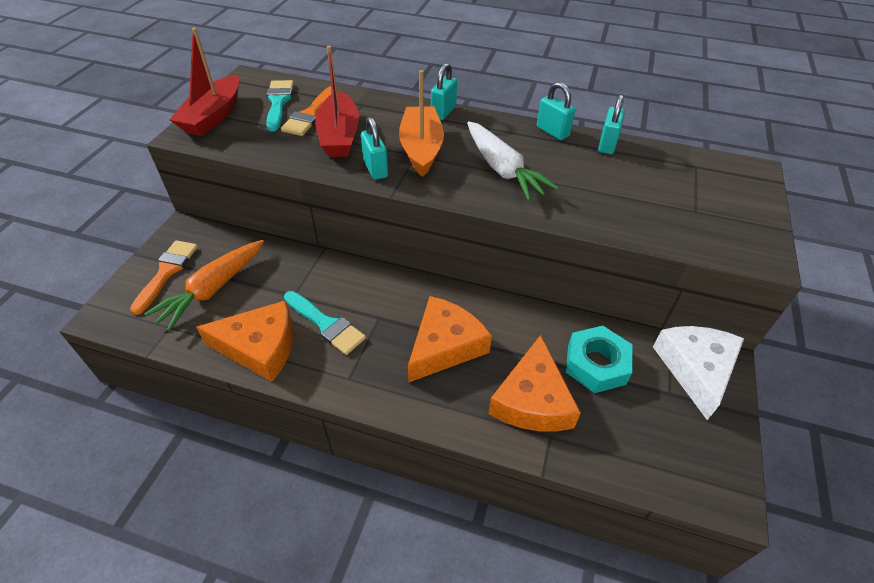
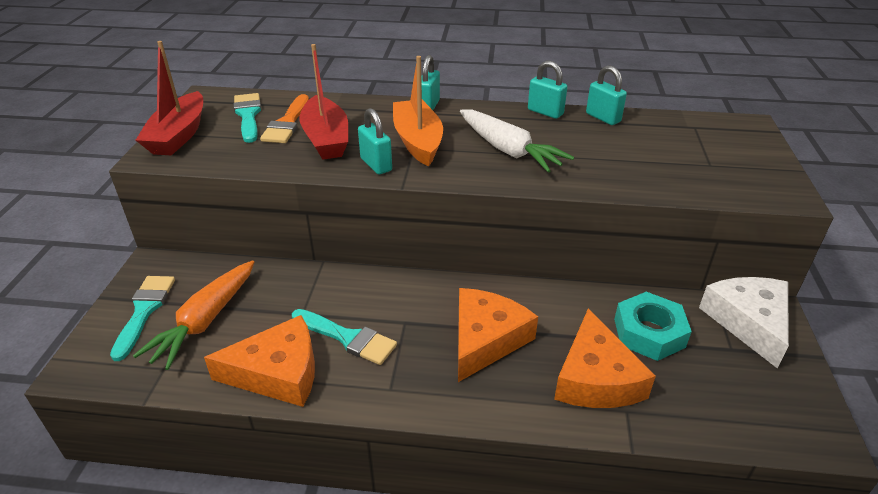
camera: 10 degrees left, 10 degrees down
orange brush [130,240,198,315] -> turquoise brush [110,276,175,361]
turquoise padlock [598,94,625,154] -> turquoise padlock turned 45 degrees counterclockwise [586,65,627,125]

